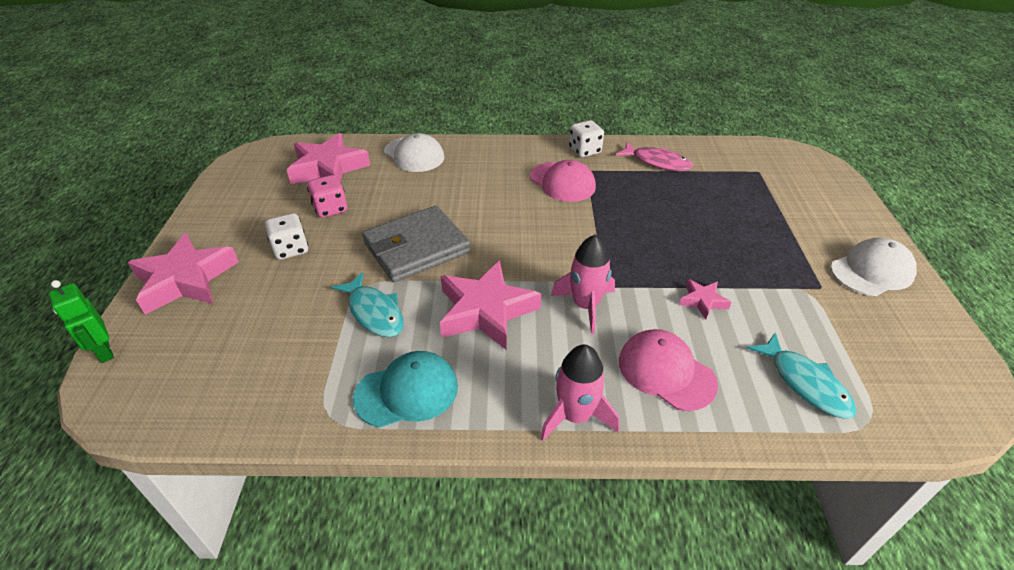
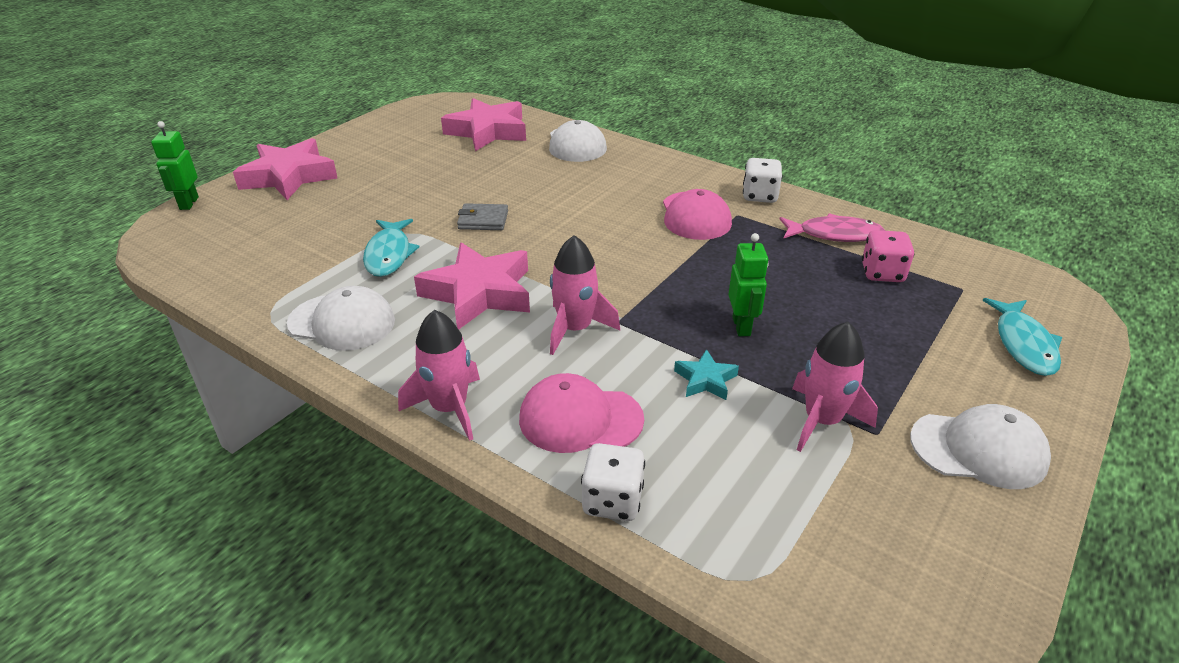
camera: 35 degrees right, 5 degrees down
white dice [265,213,308,260] -> white dice moved to [581,443,645,521]
pink dice [307,175,347,218] -> pink dice moved to [862,230,914,282]
turquoise cap [353,351,458,427] -> white cap [287,286,395,351]
grey wallet [362,206,471,282] -> grey wallet [457,203,508,230], size x0.48
pink fish [616,142,693,171] -> pink fish turned 60 degrees counterclockwise [780,213,885,242]
pink cap [619,329,718,411] -> pink cap turned 75 degrees counterclockwise [519,373,644,453]
pink star [679,279,731,319] -> turquoise star [674,349,739,400]
turquoise fish [747,333,856,419] -> turquoise fish moved to [982,298,1062,376]
none -> green robot [728,233,769,336]
none -> pink rocket [792,322,878,452]

